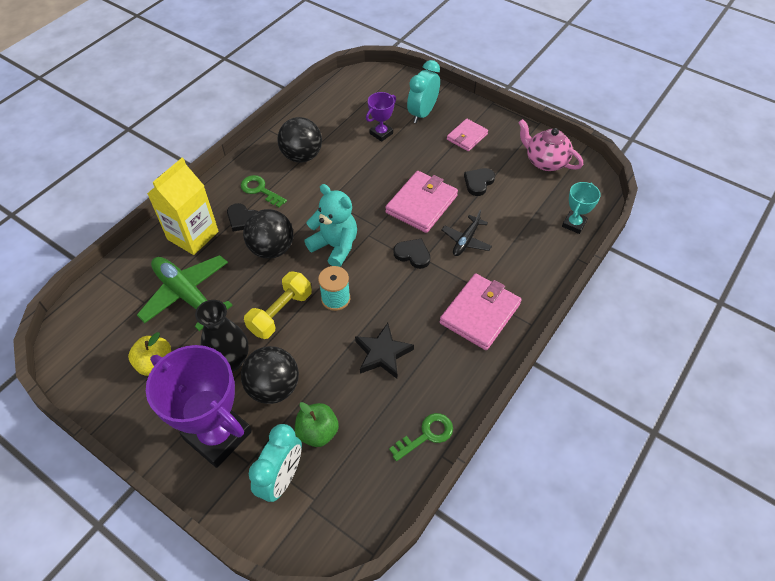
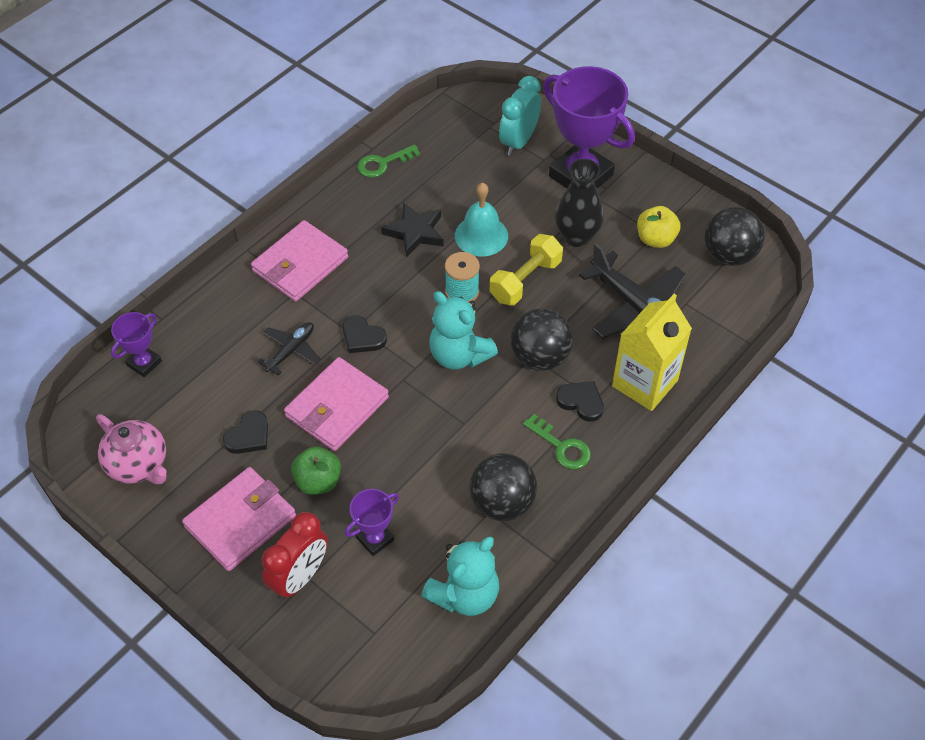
camera: 175 degrees left, 0 degrees up
green plane [137,255,233,331] -> black plane [579,243,687,338]
black ball [241,346,299,404] -> black ball moved to [704,207,765,266]
green apple [295,402,339,447] -> green apple moved to [291,447,341,495]
turquoise clock [407,60,440,123] -> red clock [262,512,328,599]
pink wallet [447,119,488,151] -> pink wallet [182,467,296,571], size x1.64
turquoise trophy [562,182,601,234] -> purple trophy [111,312,162,377]
none -> turquoise teddy bear [421,537,499,616]
none -> turquoise bell [455,183,508,256]

